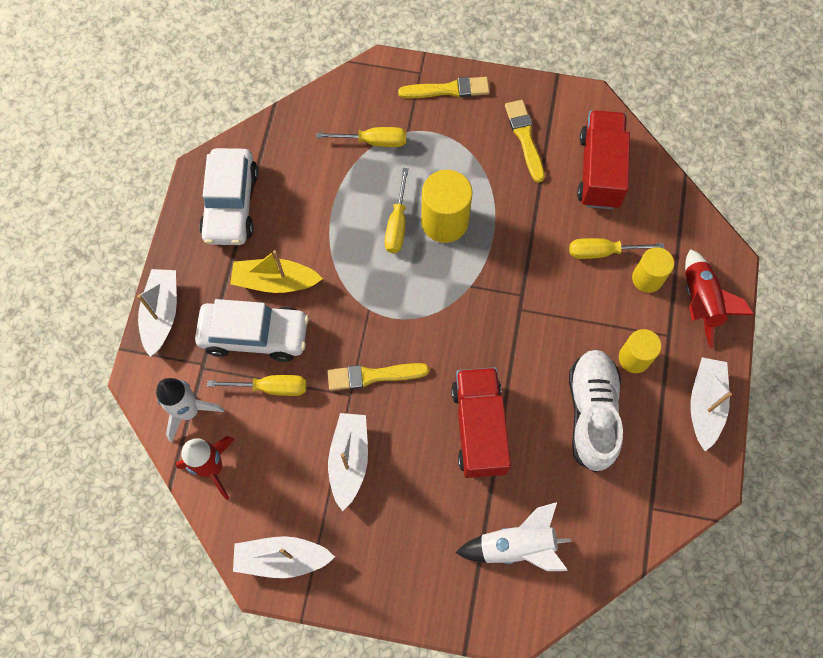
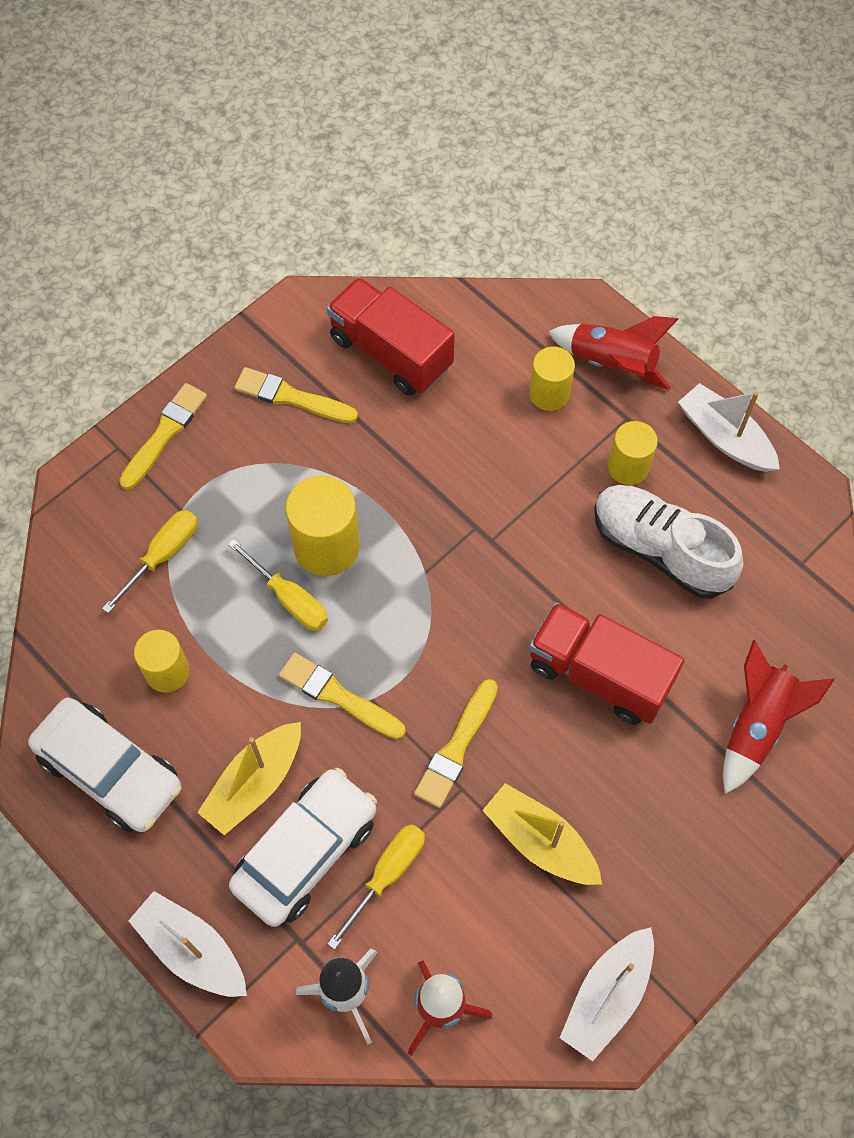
camera: 55 degrees left, 5 degrees down
white boat [328,413,368,511] -> yellow boat [482,783,602,885]
white rocket [456,502,571,571] -> red rocket [723,640,834,794]
yellow screwdriver [569,238,664,259] -> none
none -> yellow cylinder [134,630,190,693]
none -> yellow brush [279,653,406,739]

